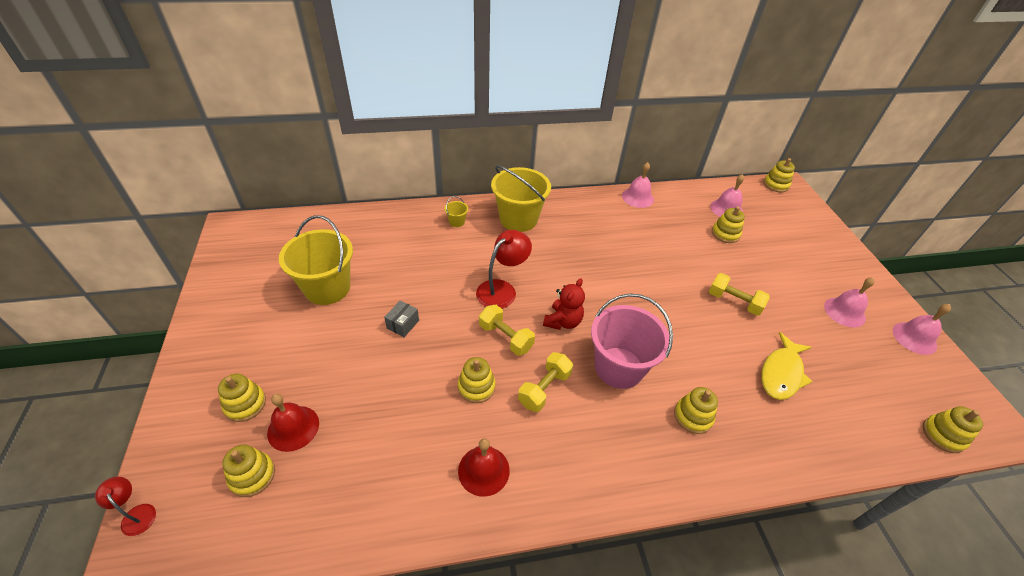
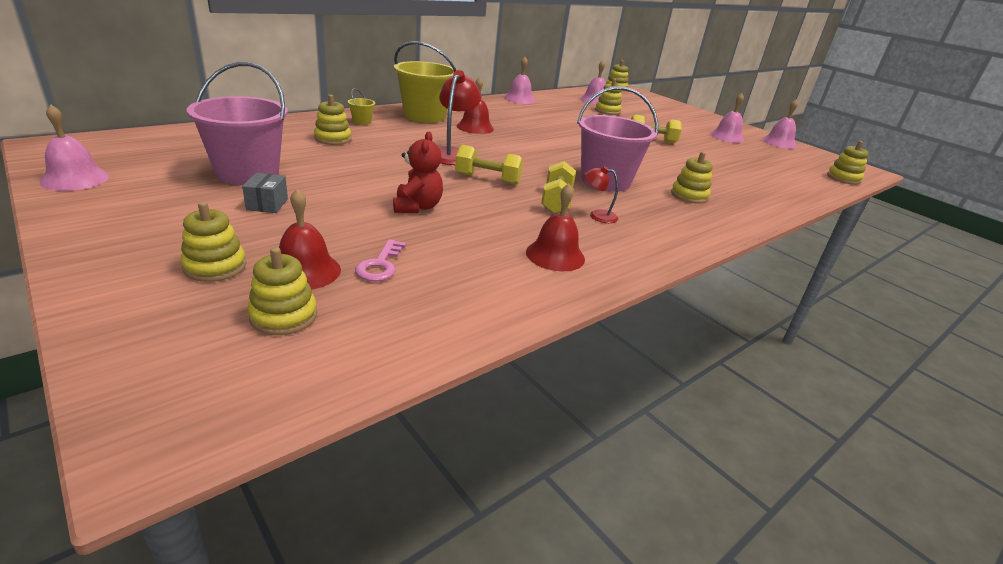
camera: 30 degrees left, 15 degrees down
red lamp [95,477,156,536] -> red lamp moved to [584,166,618,223]
yellow bucket [279,215,353,305] -> pink bucket [186,62,288,185]
grey box [384,301,419,337] -> grey box moved to [242,173,288,213]
yellow stacking toy [458,357,496,403] -> yellow stacking toy moved to [314,94,351,145]
red teddy bear [543,278,585,330] -> red teddy bear moved to [393,132,443,213]
yellow fish [761,332,813,400] -> none
none -> pink bell [40,104,110,191]
none -> pink key [355,239,406,281]
none -> red bell [457,77,494,134]

